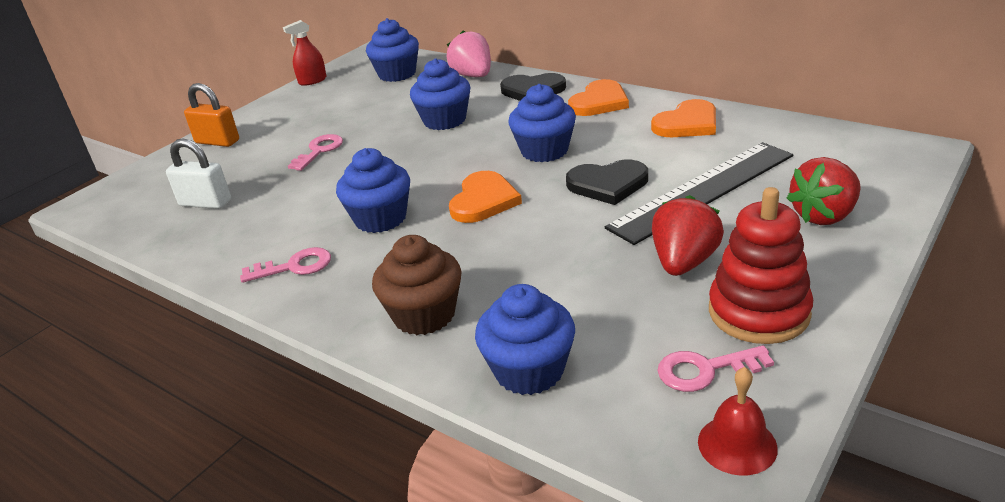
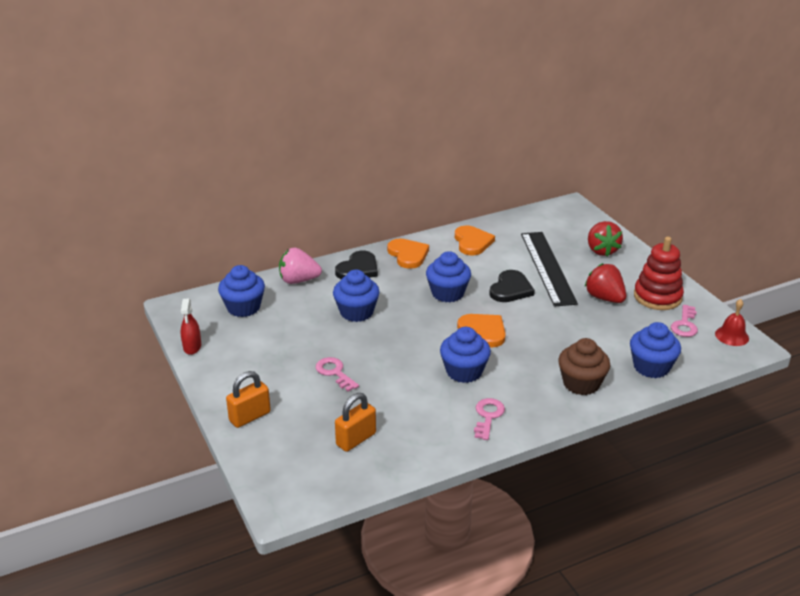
camera: 65 degrees left, 0 degrees up
white padlock [166,139,231,209] -> orange padlock [335,393,376,452]

